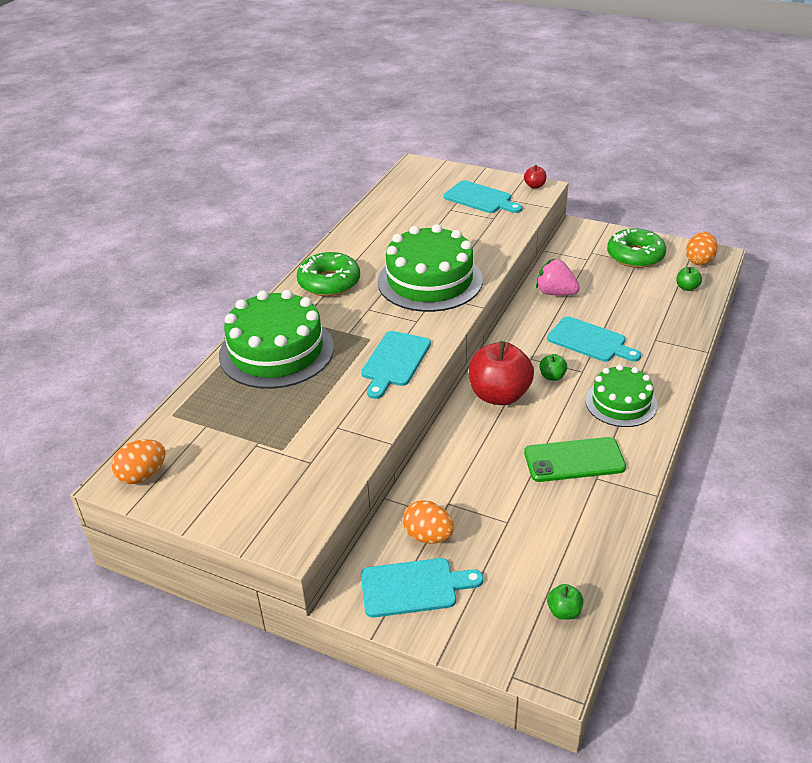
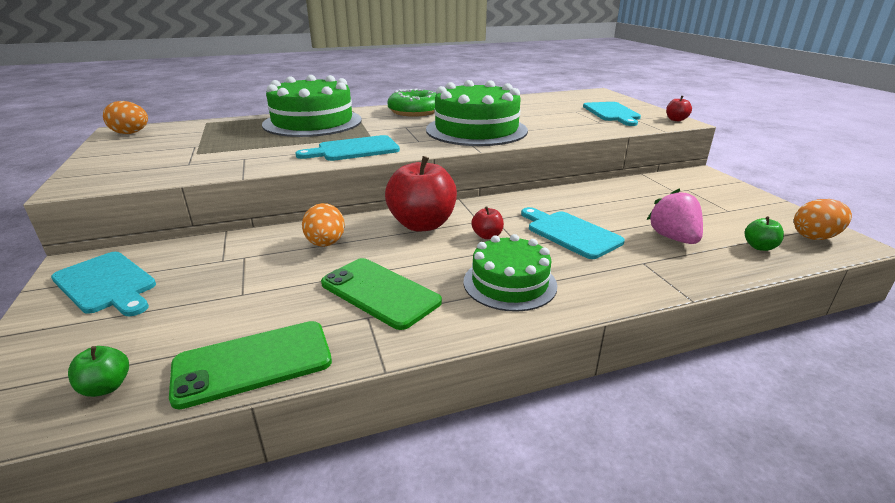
camera: 45 degrees right, 10 degrees down
orange egg [403,500,454,543] -> orange egg moved to [302,203,345,247]
pink strawberry [536,259,580,295] -> pink strawberry moved to [647,188,703,244]
green apple [539,354,567,381] -> red apple [471,206,504,239]
turquoise cutting board [547,316,641,362] -> turquoise cutting board turned 150 degrees clockwise [521,207,625,259]
green donut [607,228,666,268] -> none
none -> green phone [169,321,332,409]

